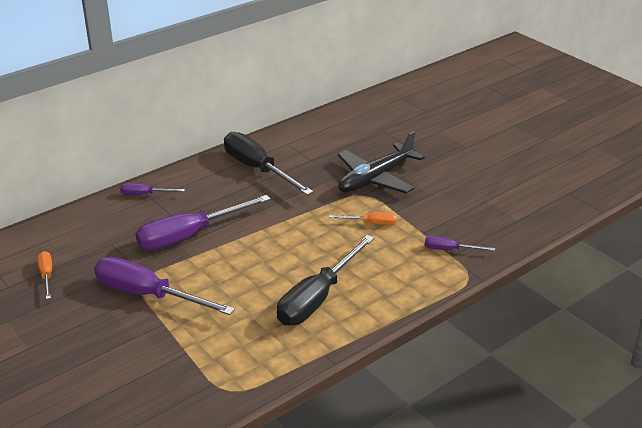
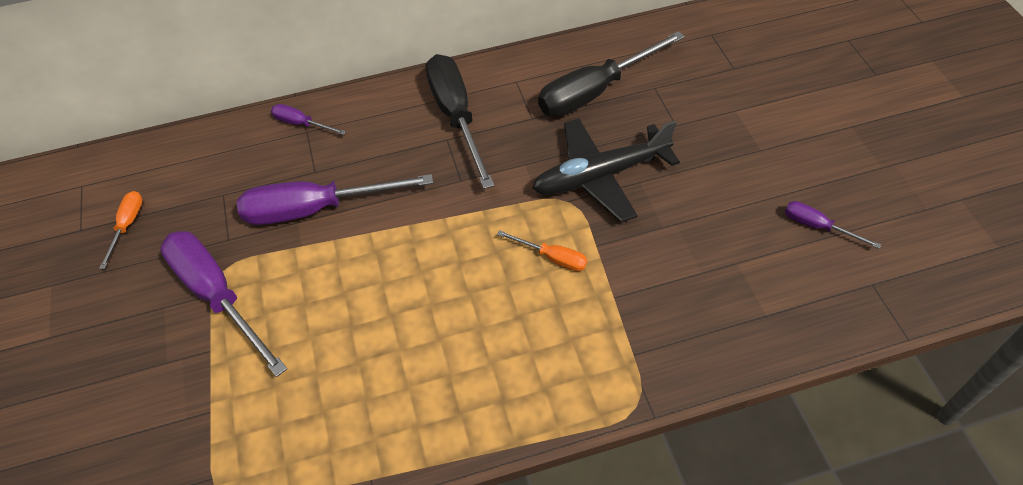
camera: 25 degrees right, 20 degrees up
black screwdriver [277,235,374,326] -> black screwdriver moved to [538,31,685,117]
purple screwdriver [425,236,495,251] -> purple screwdriver moved to [785,201,881,249]

